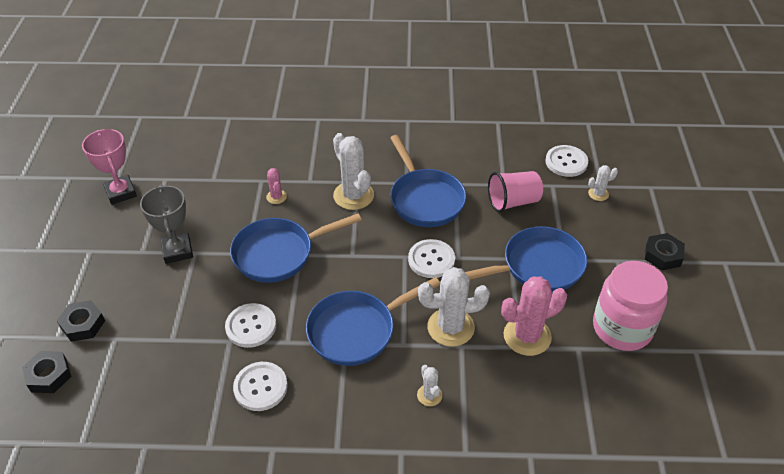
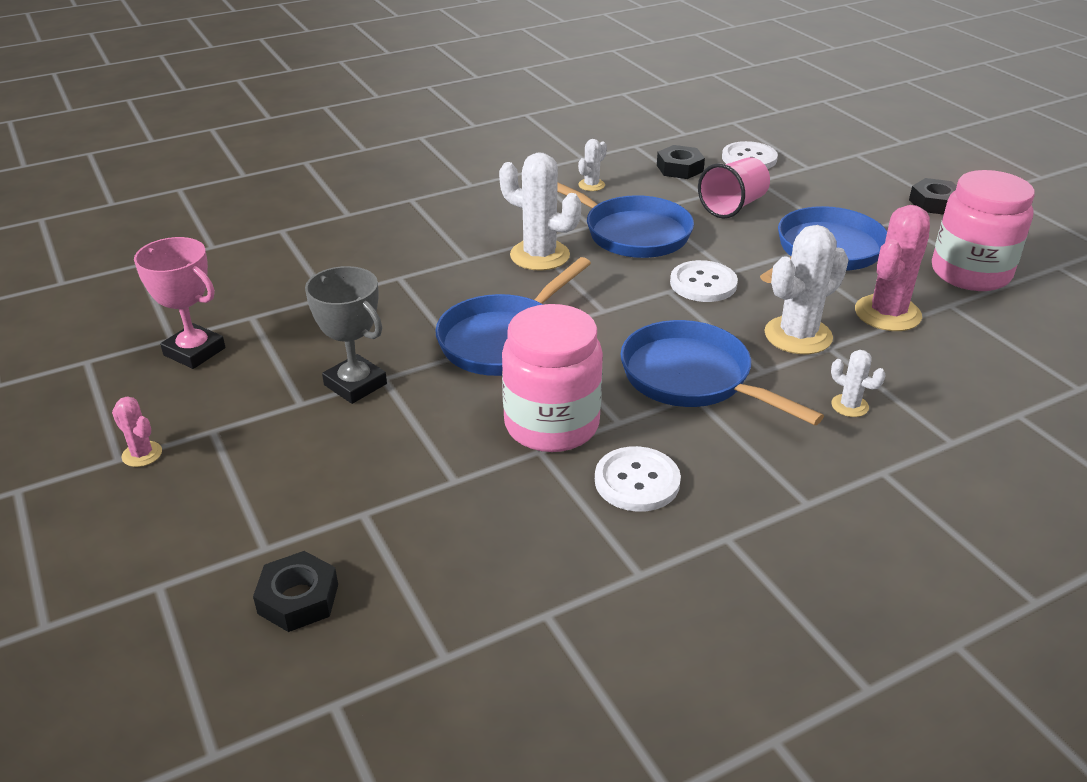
camera: 30 degrees left, 10 degrees down
black nut [57,300,105,342] -> black nut moved to [657,145,705,179]
white button [225,303,276,348] -> pink jar [502,304,603,452]
pink cactus [266,168,287,204] -> pink cactus moved to [112,396,162,467]
blue pan [306,277,440,366] -> blue pan turned 105 degrees clockwise [621,320,824,425]
white cactus [588,165,618,201] -> white cactus moved to [578,139,607,191]

